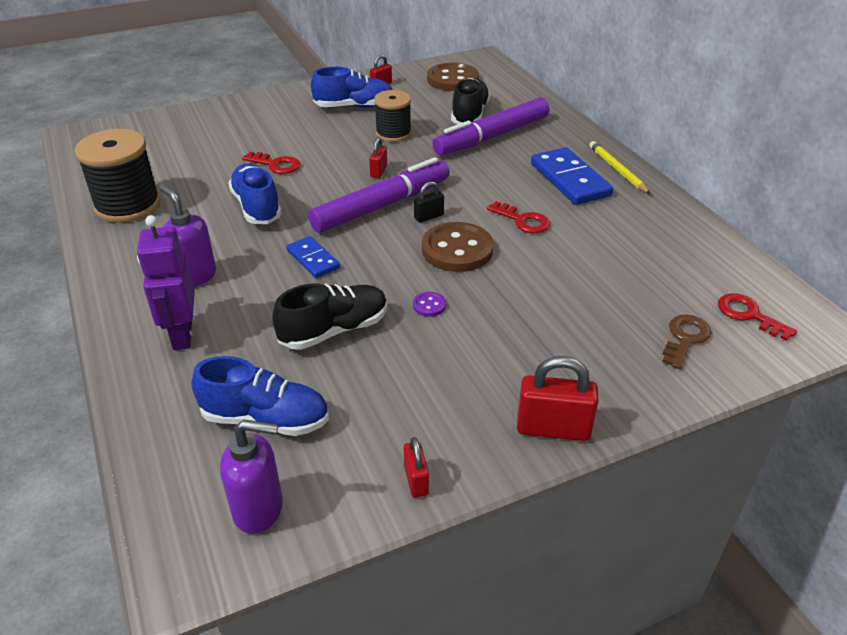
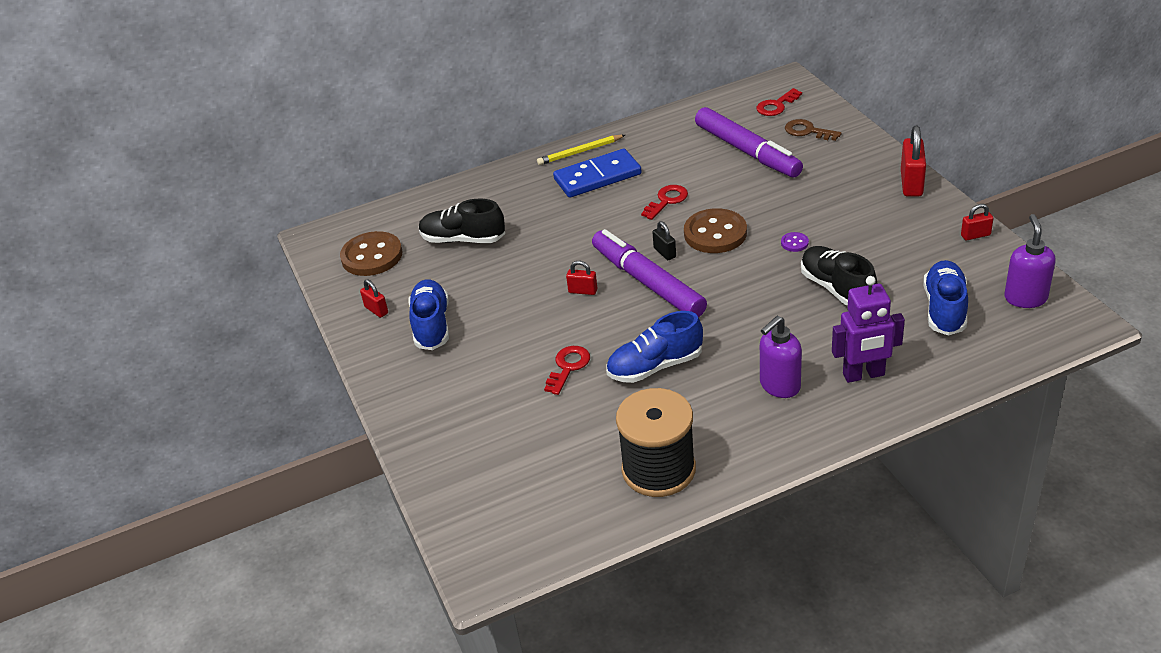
camera: 85 degrees left, 0 degrees up
blue domino [286,236,340,278] -> none
black spool [374,90,411,142] -> none
purple marker [432,97,549,156] -> purple marker moved to [695,107,803,178]

